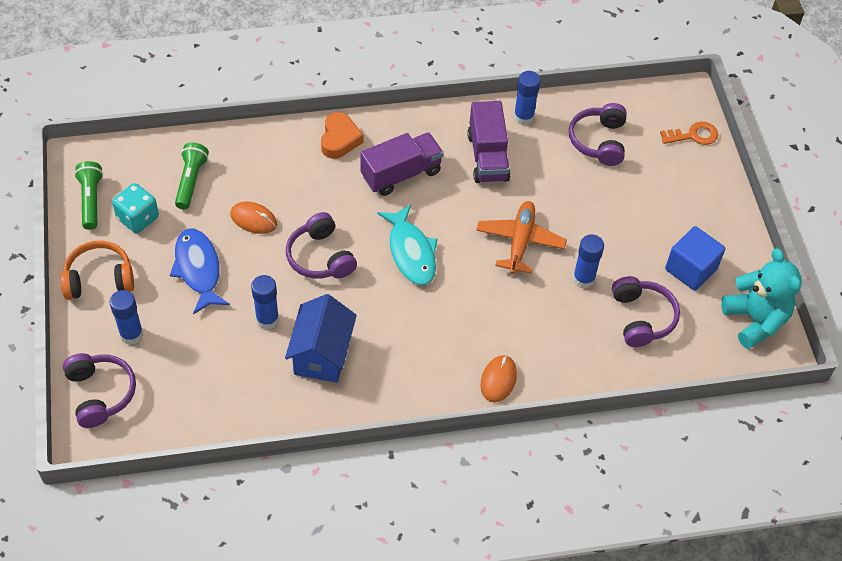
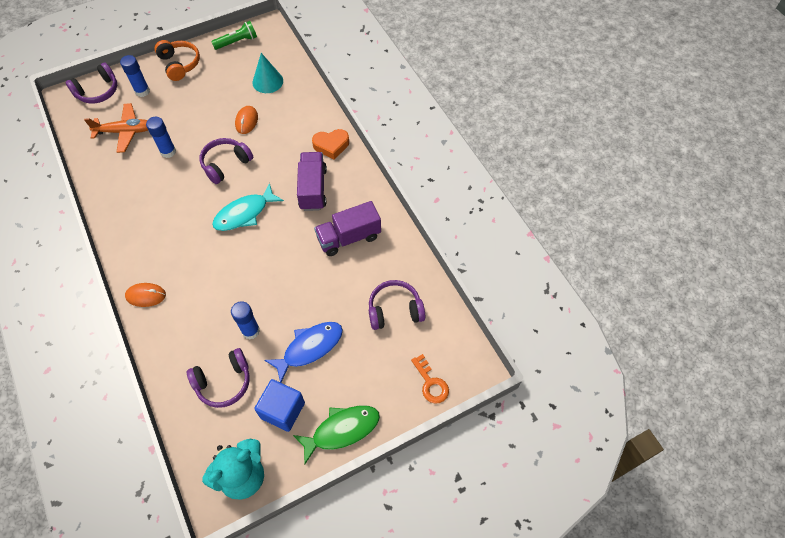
camera: 75 degrees right, 5 degrees up
turquoise dice [112,183,159,233] -> none
blue fish [170,229,230,314] -> blue fish moved to [265,322,343,383]
green flashlight [175,143,209,209] -> turquoise cone [252,53,283,93]
blue house [285,294,357,383] -> none
purple truck [360,133,443,196] -> purple truck turned 135 degrees counterclockwise [297,152,327,211]
orange plane [476,201,567,274] -> orange plane moved to [84,103,148,153]
blue glue stick [514,71,541,125] -> none
none -> green fish [293,405,380,465]

